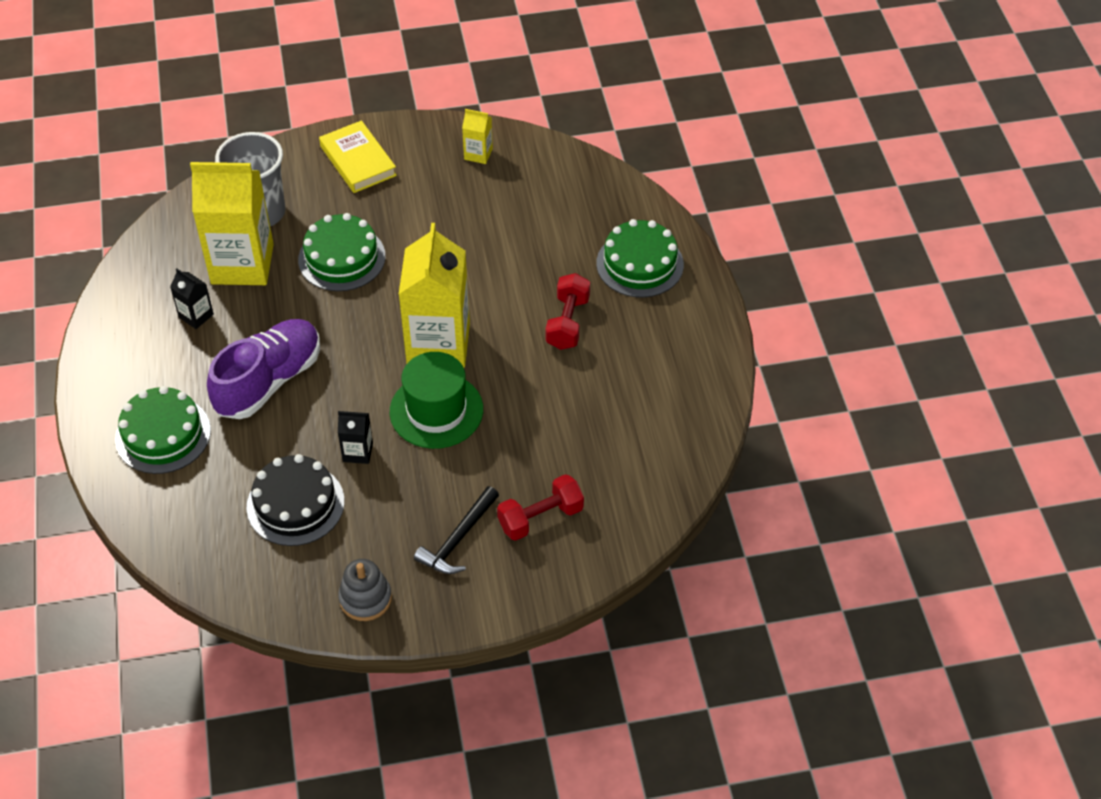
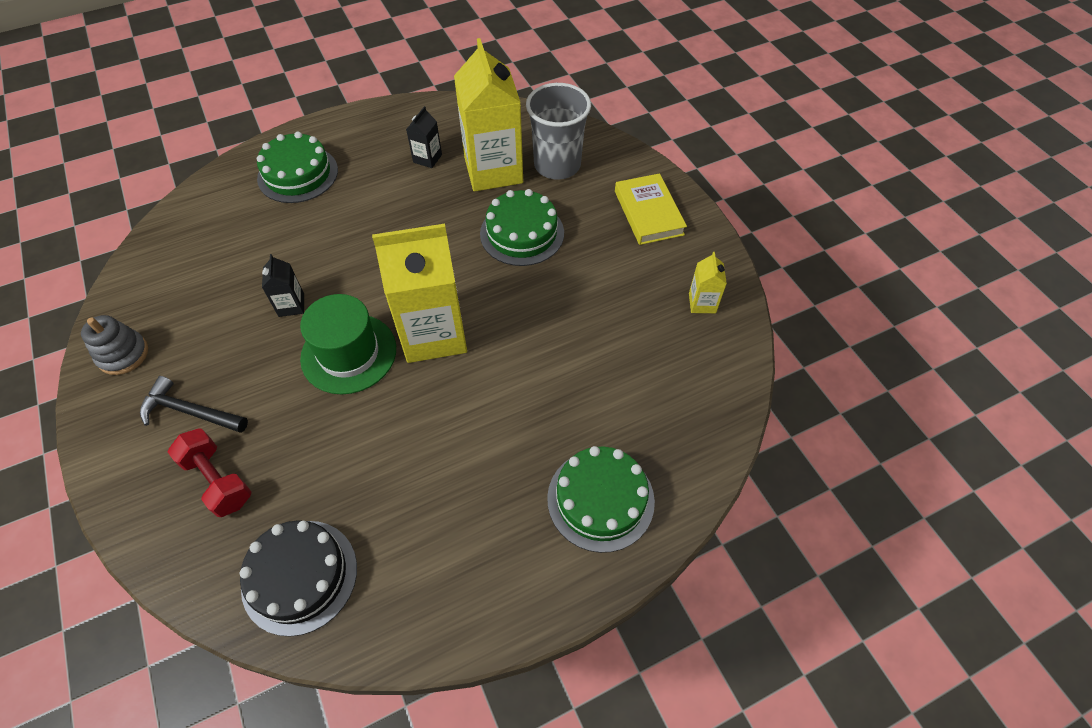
camera: 75 degrees right, 5 degrees up
purple shoe [207,319,320,419] -> none
black cake [247,454,345,546] -> black cake moved to [240,520,357,637]
yellow book [319,120,397,193] -> yellow book turned 60 degrees counterclockwise [615,173,687,245]
red dumbbell [545,273,590,350] -> none

